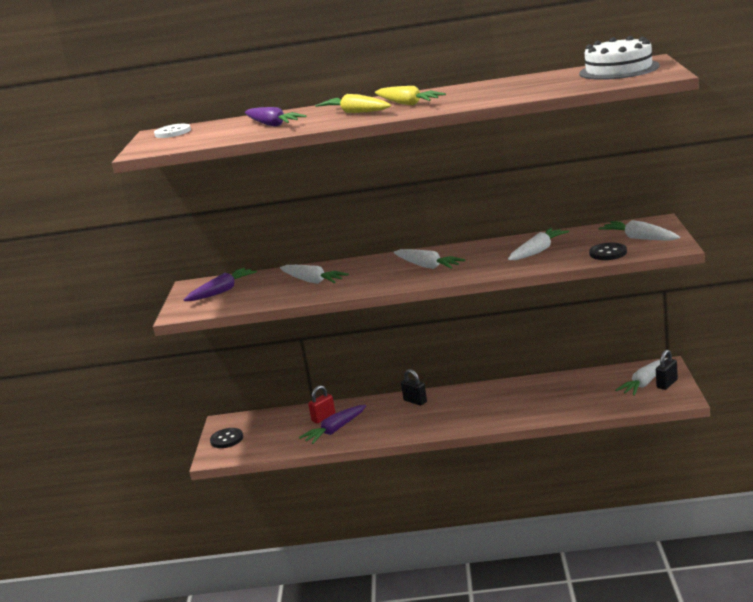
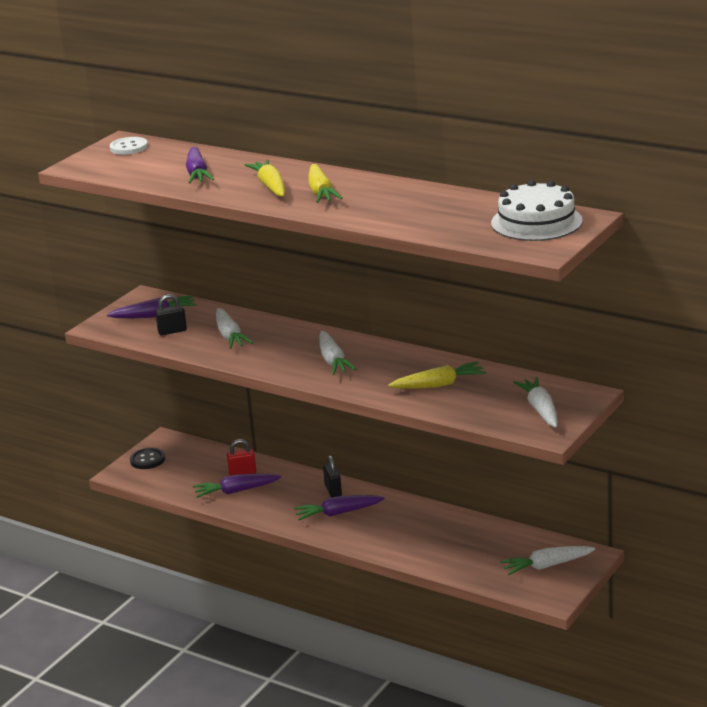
camera: 30 degrees right, 5 degrees up
white carrot [508,228,569,260] -> yellow carrot [388,362,486,389]
black button [589,243,627,260] -> none
black padlock [656,350,678,390] -> black padlock moved to [155,294,187,335]
none -> purple carrot [294,495,385,521]

